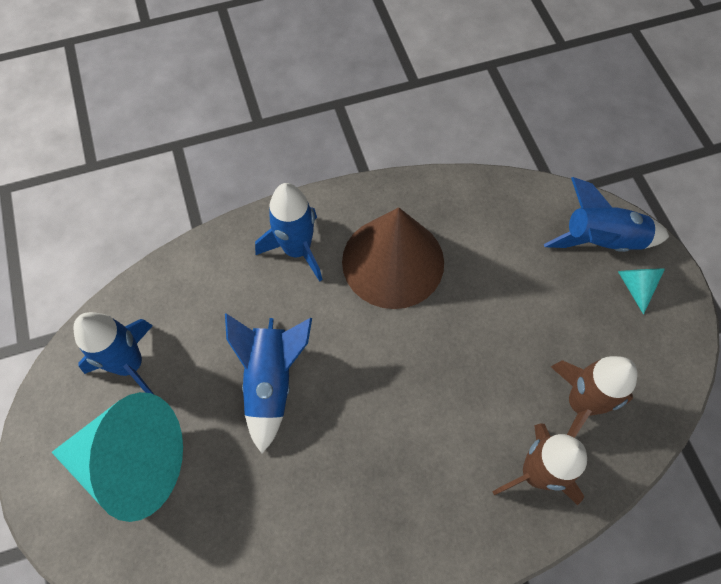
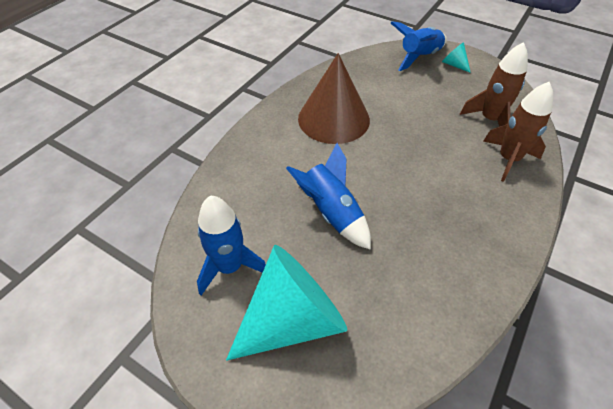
camera: 40 degrees left, 15 degrees down
blue rocket [255,183,322,282] -> none

